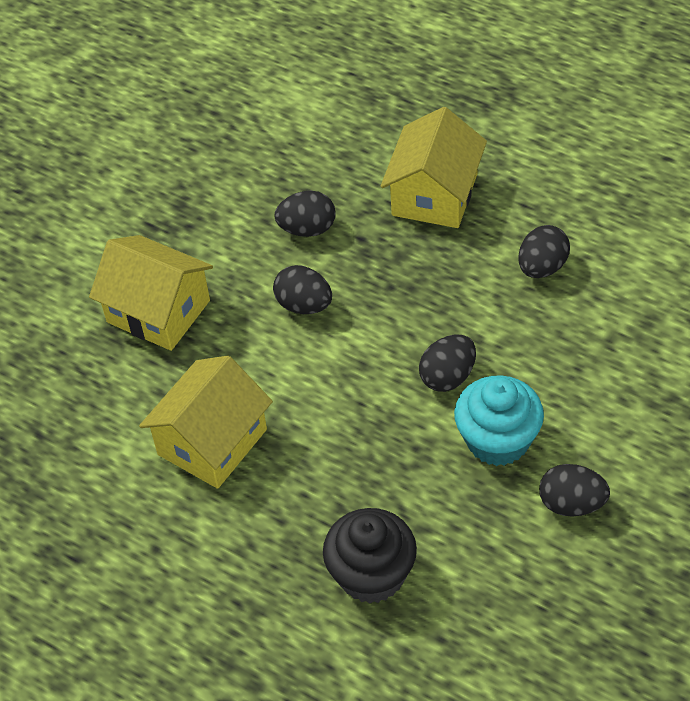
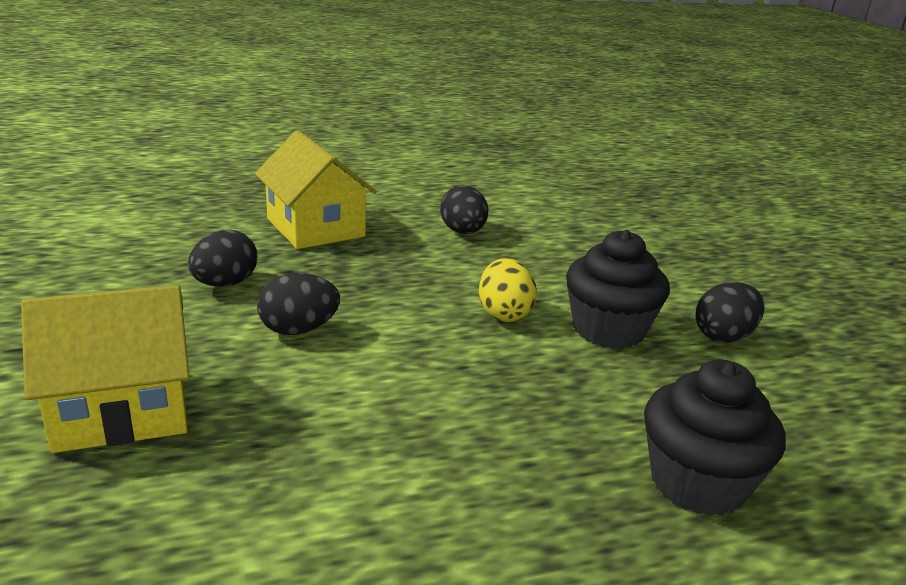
camera: 55 degrees left, 25 degrees down
yellow house [139,356,273,489] -> none
black egg [419,335,476,392] -> yellow egg [479,258,537,322]
turquoise cupcake [454,375,544,466] -> black cupcake [566,230,670,349]

